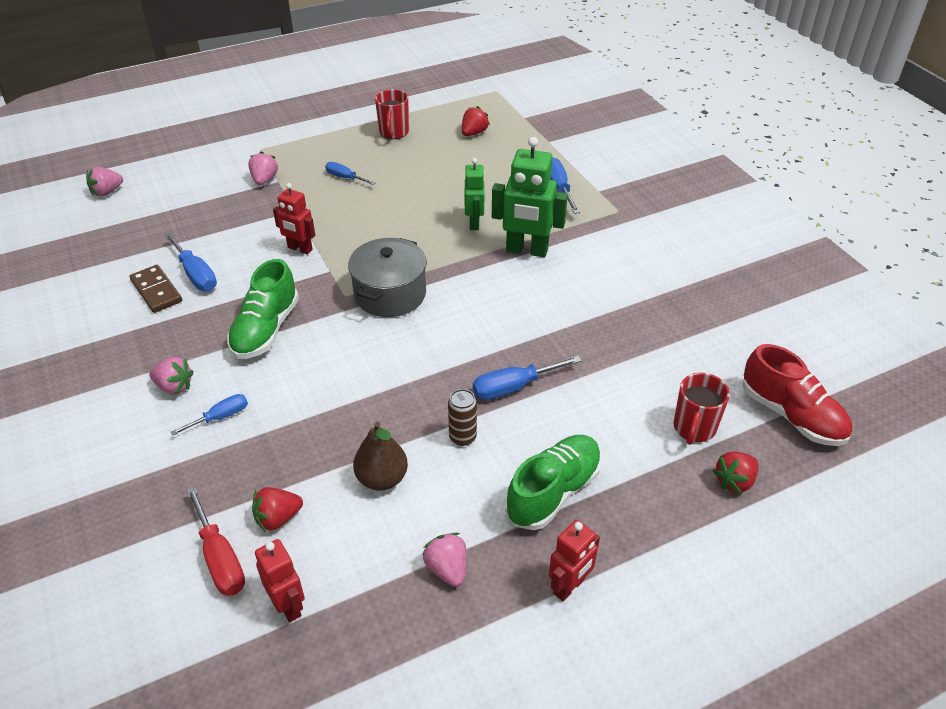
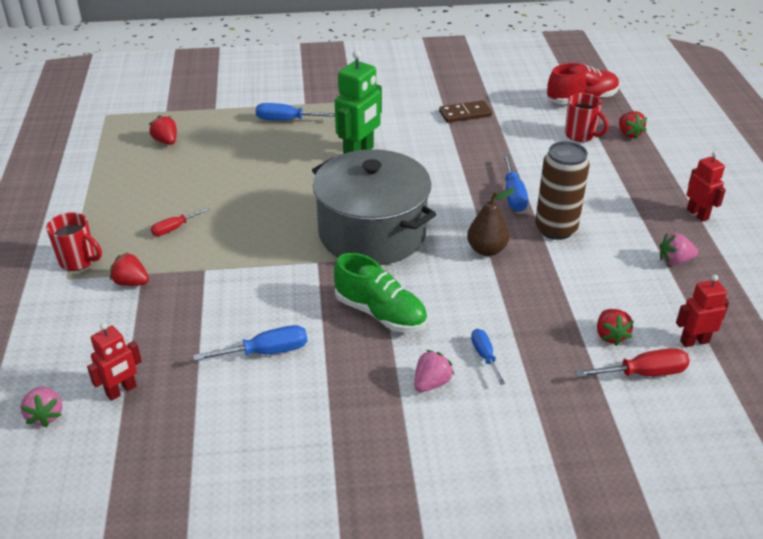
camera: 70 degrees left, 5 degrees down
brown domino [130,265,182,313] -> brown domino moved to [439,100,492,123]
pink strawberry [248,151,278,185] -> red strawberry [110,252,149,286]
red robot [273,183,315,255] -> red robot moved to [87,323,142,401]
blue screwdriver [325,162,376,185] -> red screwdriver [151,207,210,236]
grey pot [348,238,427,317] -> grey pot [312,149,436,265], size x1.61
brown pear [353,421,408,491] -> brown pear moved to [467,188,514,256]
red mug [375,89,409,139] -> red mug moved to [46,212,102,271]
brown can [448,389,477,446] -> brown can [535,141,590,240], size x1.97
green robot [465,158,485,230] -> none
green shoe [505,435,602,530] -> none

